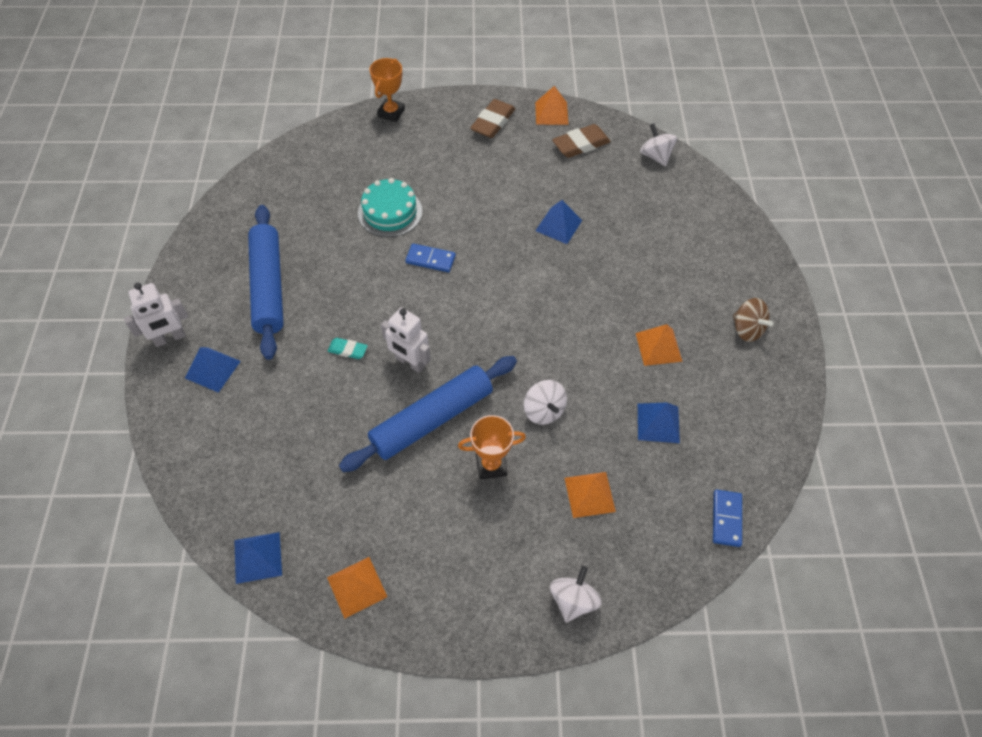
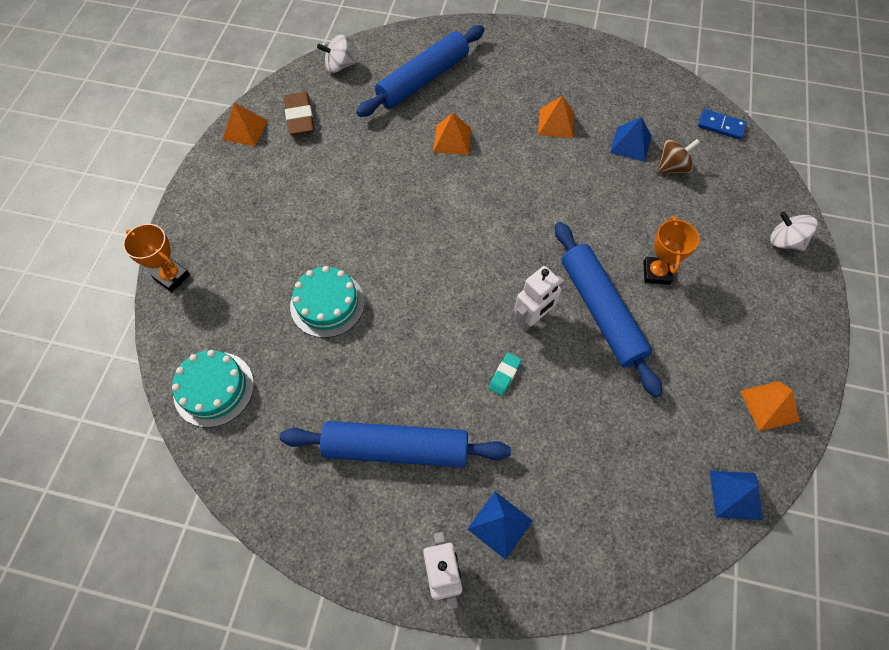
camera: 75 degrees left, 5 degrees up
blue domino [405,244,456,272] -> none
brown eraser [470,99,515,138] -> none
white spinning top [524,380,567,425] -> none
blue pyramid [535,200,582,244] -> none
orange pyramid [565,472,616,518] -> orange pyramid moved to [433,113,471,155]
brown spinning top [733,298,774,342] -> brown spinning top moved to [657,139,700,174]
none -> turquoise cake [172,350,254,428]
none -> blue rolling pin [356,25,485,117]

